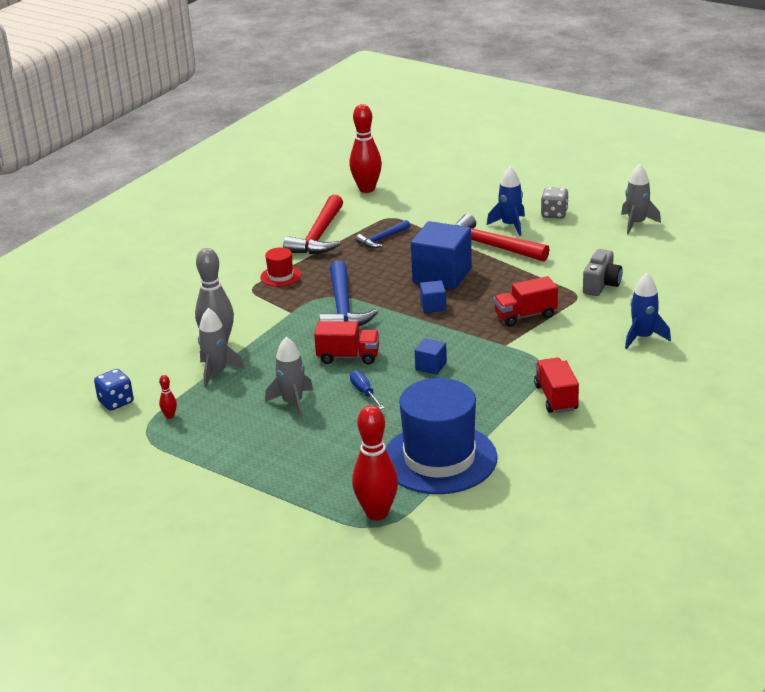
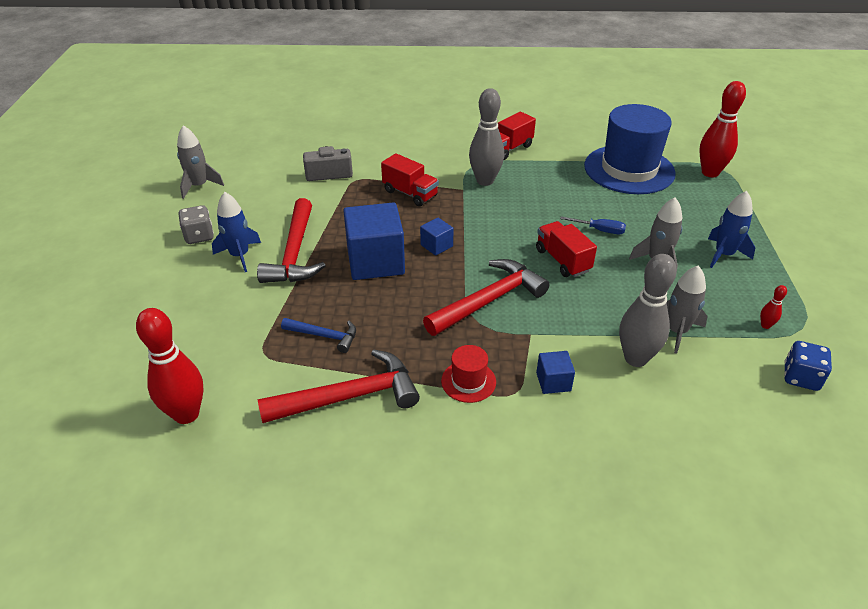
camera: 125 degrees left, 10 degrees up
blue hammer [319,261,378,326] -> red hammer [423,259,550,336]
blue screwdriver [350,370,384,410] -> blue screwdriver turned 105 degrees counterclockwise [560,216,626,234]
blue cube [415,338,447,375] -> blue cube moved to [536,351,575,394]
blue rocket [625,273,671,349] -> blue rocket moved to [708,191,755,268]
none -> grey bowling pin [469,88,504,186]

